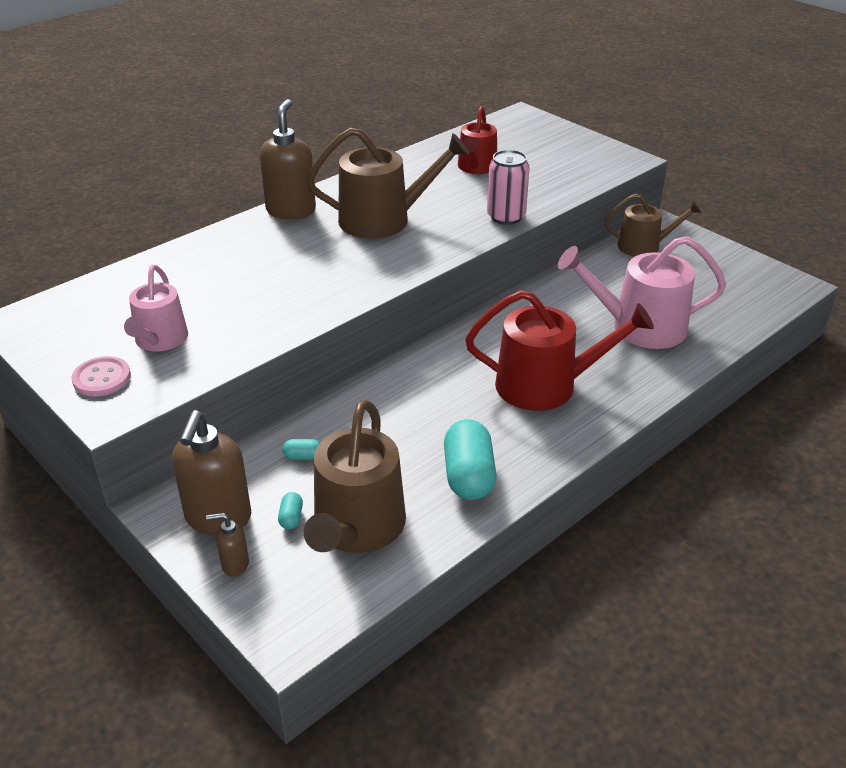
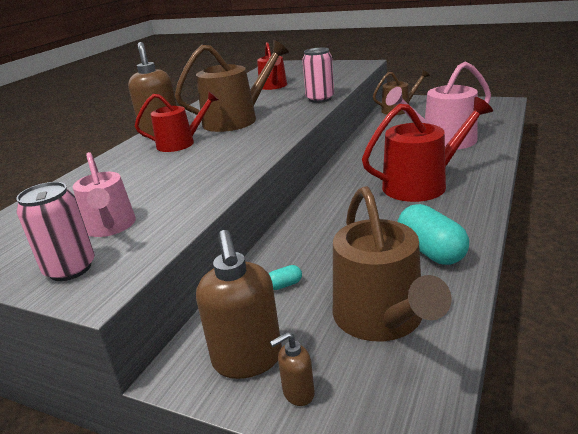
camera: 20 degrees left, 10 degrees down
pink button [72,356,131,397] -> pink can [16,182,95,281]
turquoise capsule [278,492,303,529] -> none
none -> red watering can [135,91,219,152]

